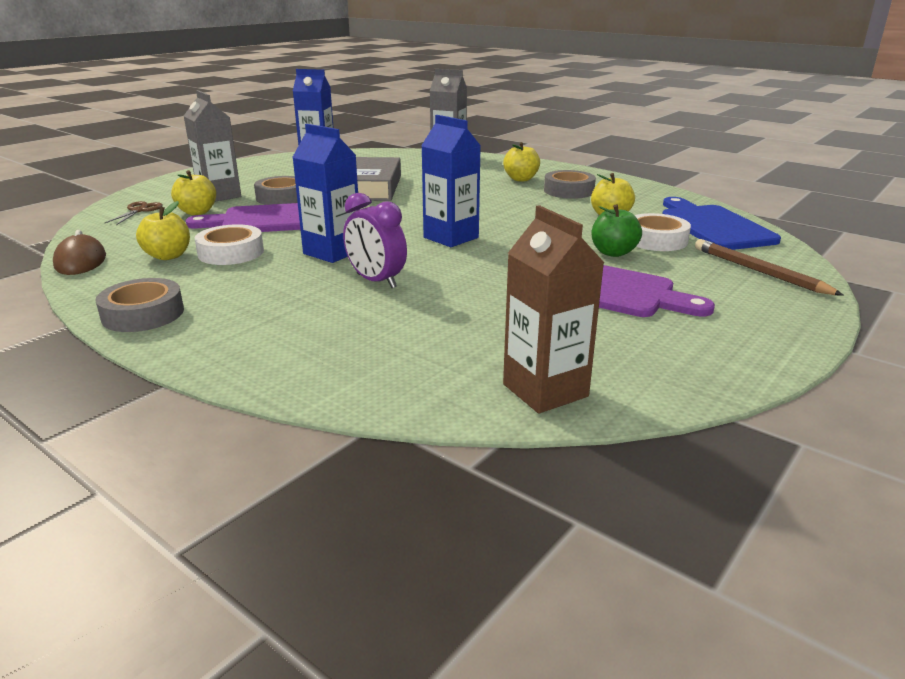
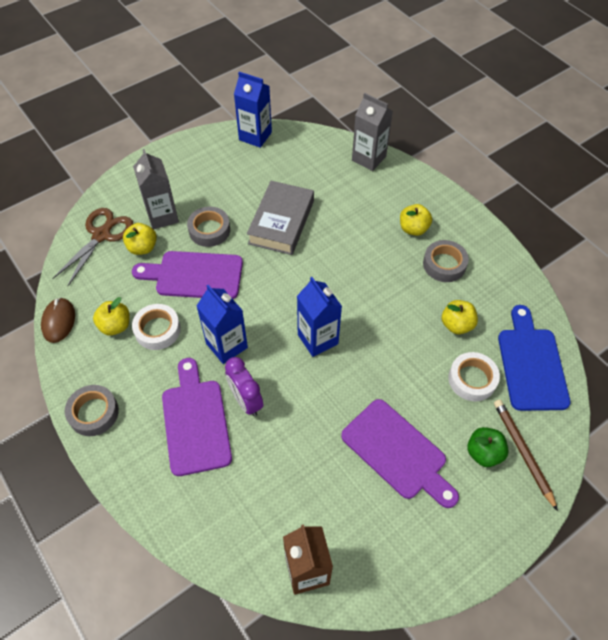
camera: 15 degrees right, 30 degrees up
brown scissors [105,201,163,225] -> brown scissors [52,208,133,286], size x1.88
green apple [591,204,642,257] -> green apple moved to [467,427,509,467]
none -> purple cutting board [162,358,232,476]

